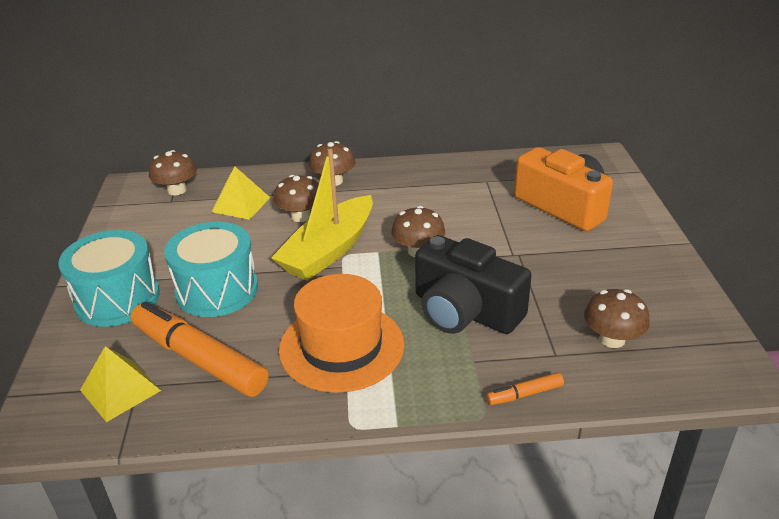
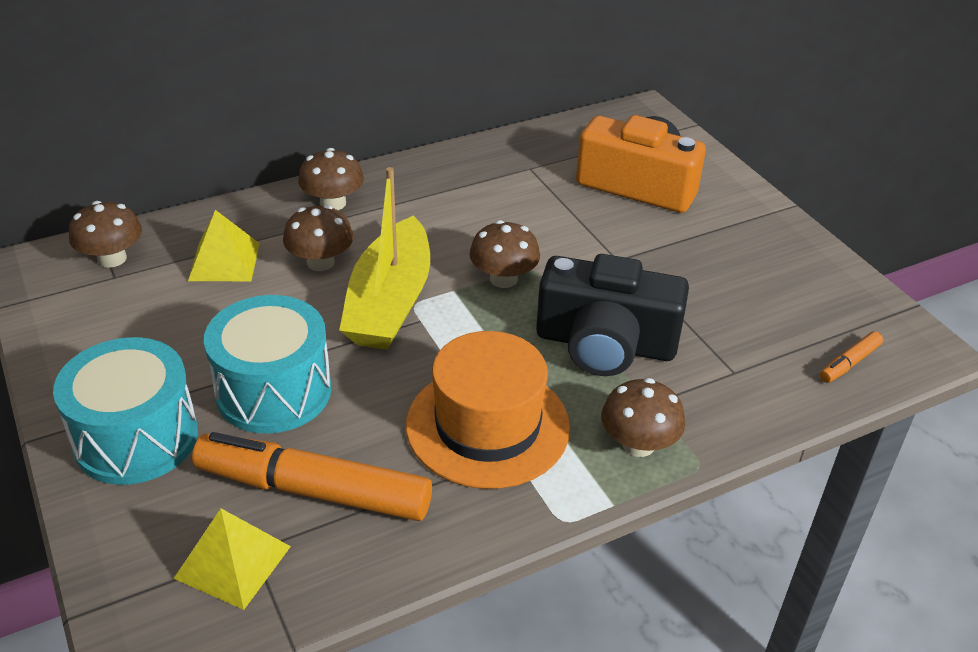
camera: 25 degrees left, 5 degrees up
orange marker [486,372,564,405] -> orange marker moved to [820,331,883,383]
brown mushroom [584,289,650,348] -> brown mushroom moved to [601,378,685,457]

